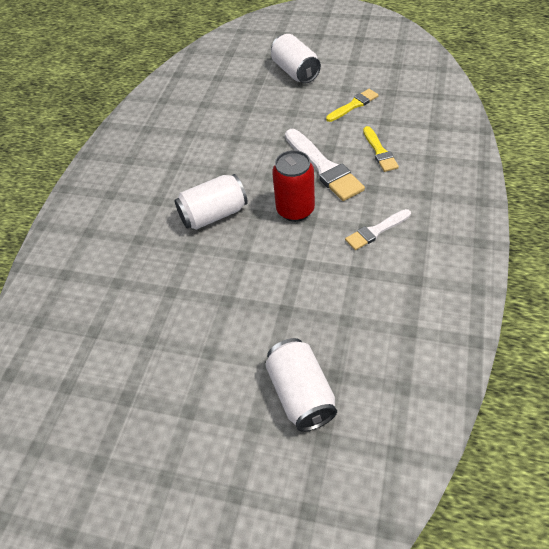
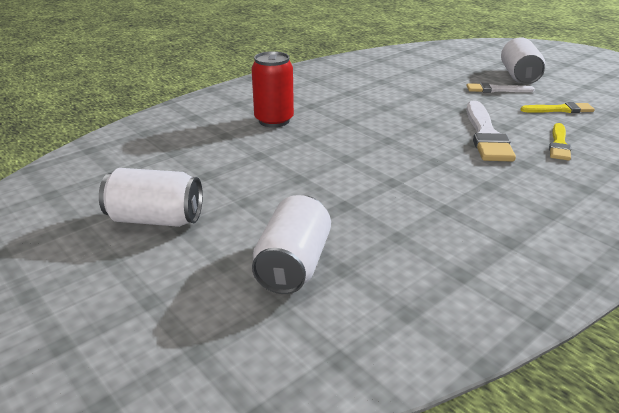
camera: 30 degrees right, 20 degrees down
white can [174,174,248,230] -> white can moved to [99,168,203,227]
red can [272,150,315,222] -> red can moved to [252,51,294,127]
white brush [345,209,411,250] -> white brush moved to [467,83,535,93]

